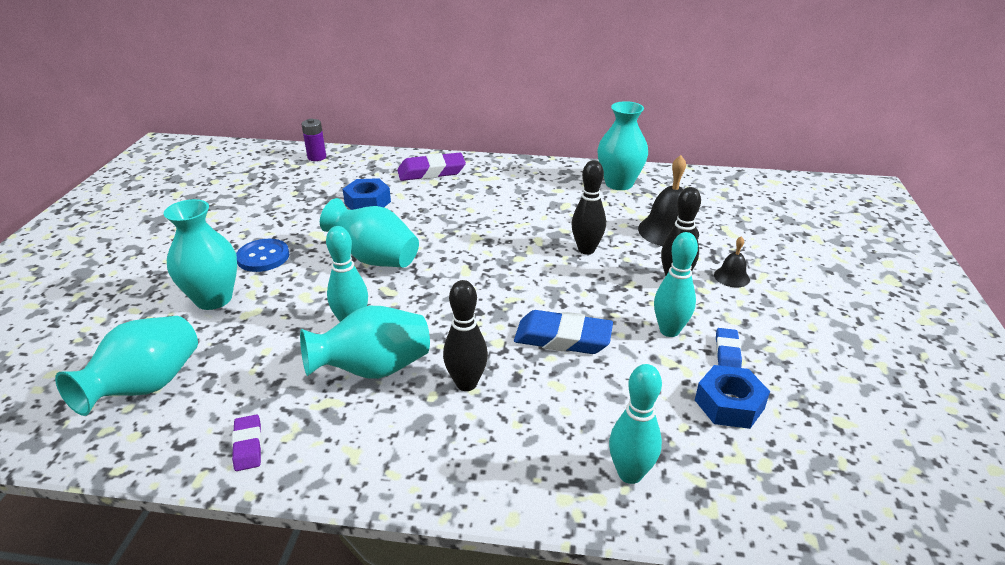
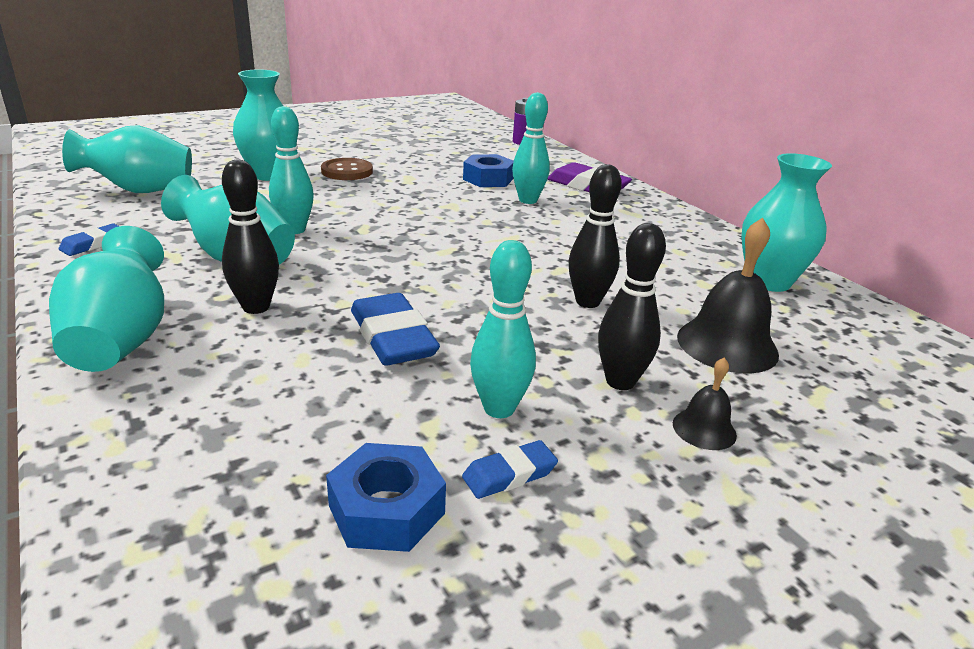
camera: 50 degrees right, 5 degrees down
purple eraser [232,415,262,471] -> blue eraser [59,224,119,256]
blue button [236,239,289,272] -> brown button [321,158,373,180]
turquoise vase [320,198,419,268] -> turquoise vase moved to [49,226,164,372]
turquoise bowling pin [609,364,662,484] -> turquoise bowling pin moved to [512,92,550,204]

